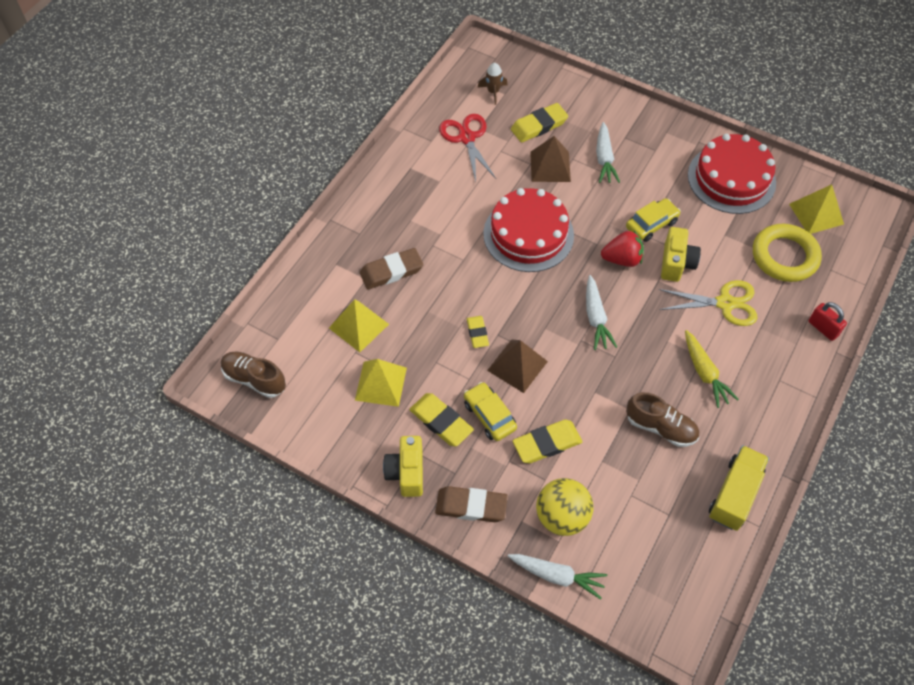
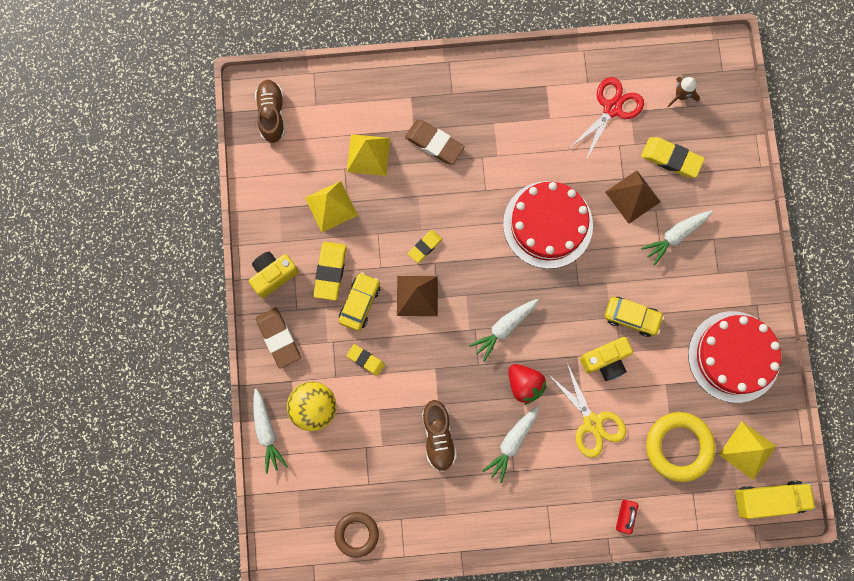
camera: 55 degrees right, 20 degrees up
yellow eraser [513,420,582,463] -> yellow eraser [346,344,385,376], size x0.62
red strawberry [601,231,644,267] -> red strawberry moved to [508,364,547,405]
yellow carrot [685,330,739,408] -> white carrot [482,406,539,484]
yellow truck [709,445,769,531] -> yellow truck moved to [735,481,816,519]
none -> brown ring [334,512,379,558]

